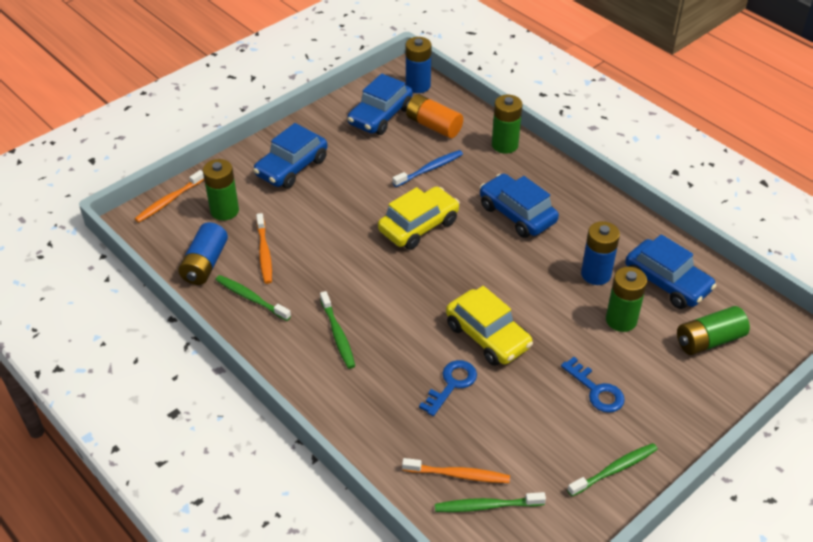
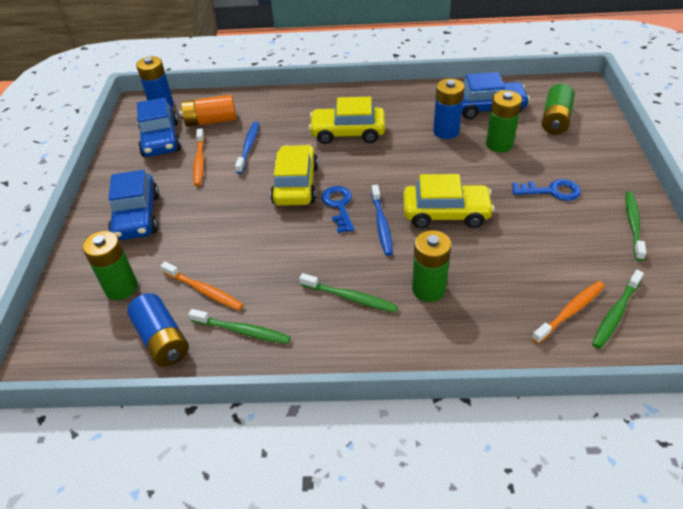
camera: 45 degrees left, 0 degrees up
orange toothbrush [135,170,204,223] -> orange toothbrush moved to [193,128,205,186]
green toothbrush [215,275,291,321] -> green toothbrush turned 150 degrees counterclockwise [188,309,291,344]
blue key [419,360,477,416] -> blue key moved to [321,186,354,233]
blue car [480,174,559,238] -> yellow car [309,97,385,144]
green battery [492,95,523,154] -> green battery moved to [412,230,451,302]
none -> blue toothbrush [371,185,393,256]

